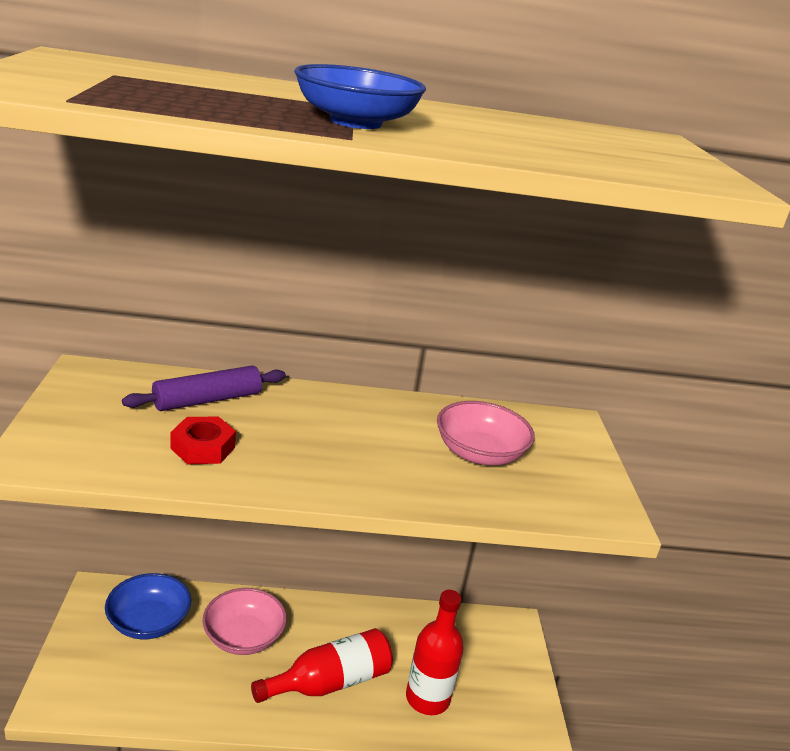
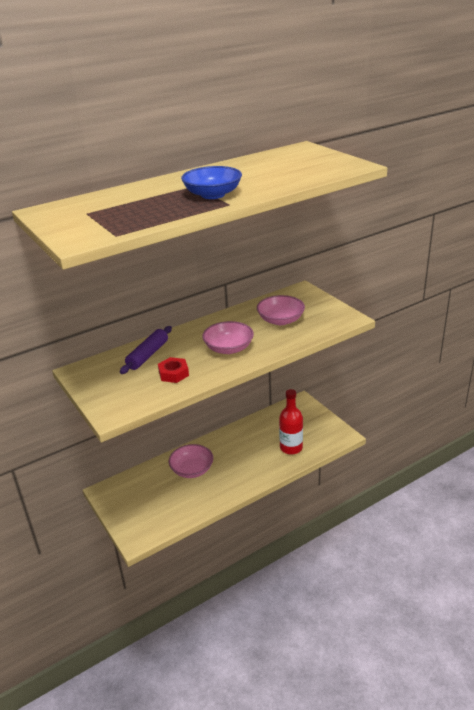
camera: 25 degrees left, 5 degrees up
blue bowl [105,573,191,639] -> none
red bottle [251,628,393,703] -> none
none -> pink bowl [202,321,254,354]

